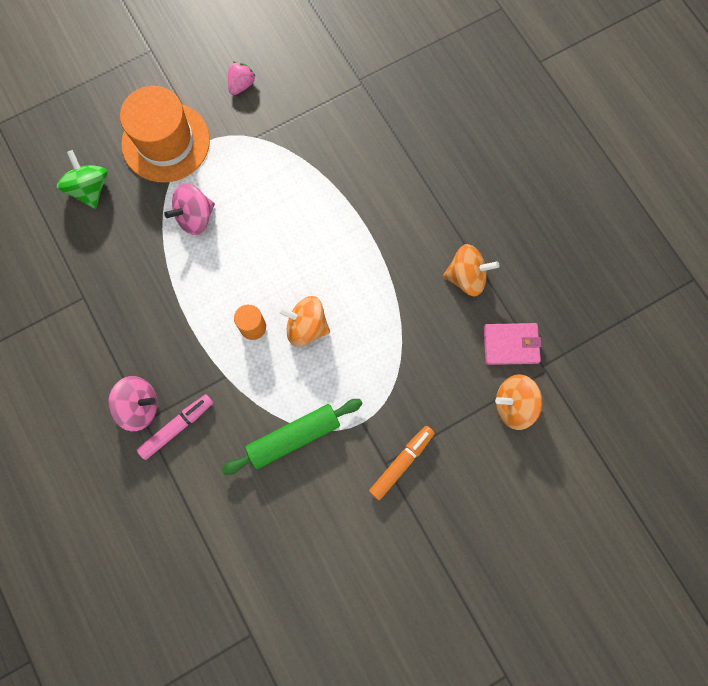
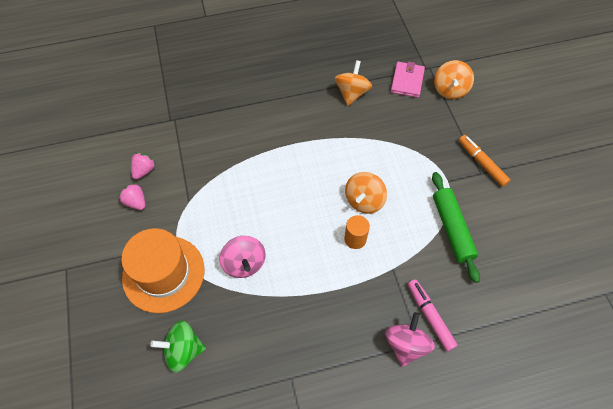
camera: 75 degrees left, 15 degrees down
none -> pink strawberry [131,152,156,180]

